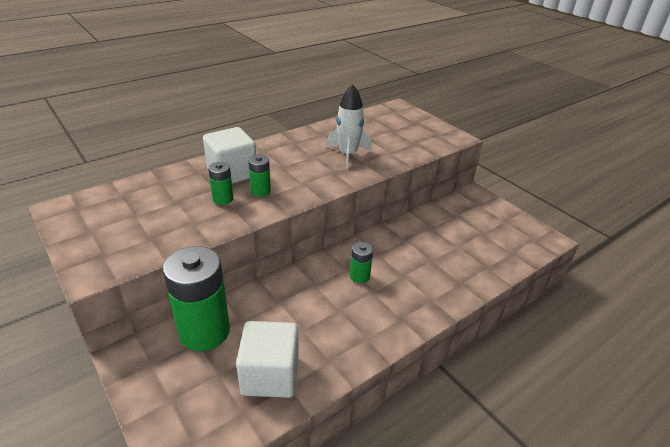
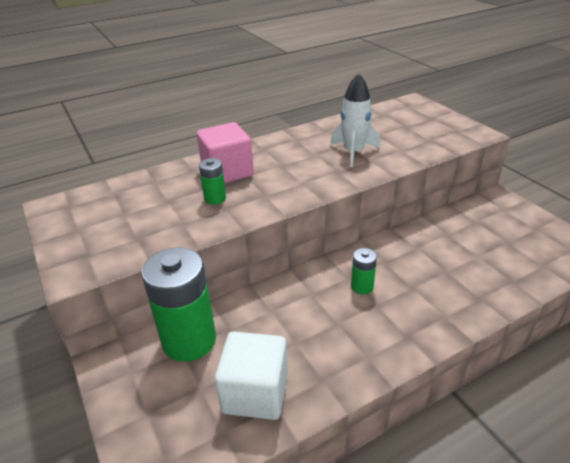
camera: 10 degrees right, 0 degrees up
white cube [203,127,256,184] -> pink cube [197,122,254,183]
green battery [248,154,271,197] -> none

